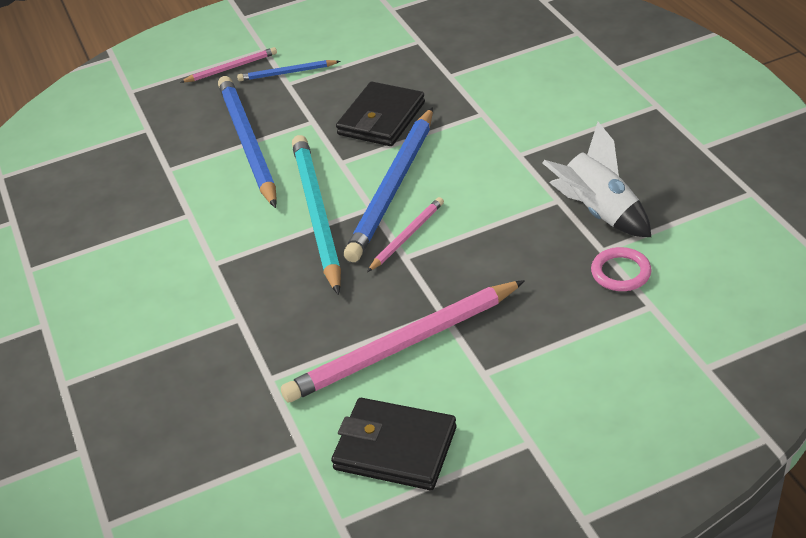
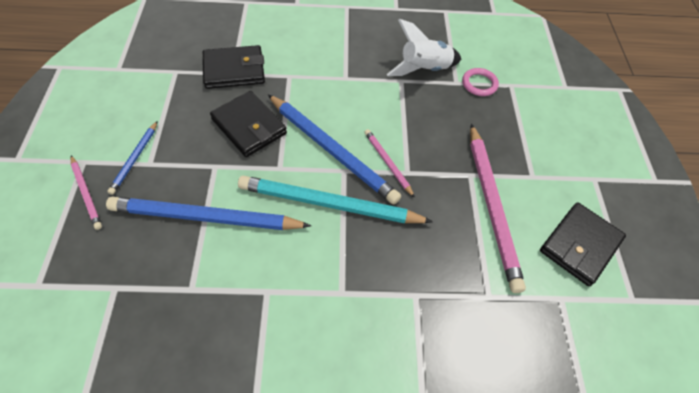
camera: 75 degrees left, 15 degrees up
pink pencil [181,47,277,83] -> pink pencil turned 150 degrees clockwise [71,155,102,230]
none -> black wallet [203,45,265,89]

